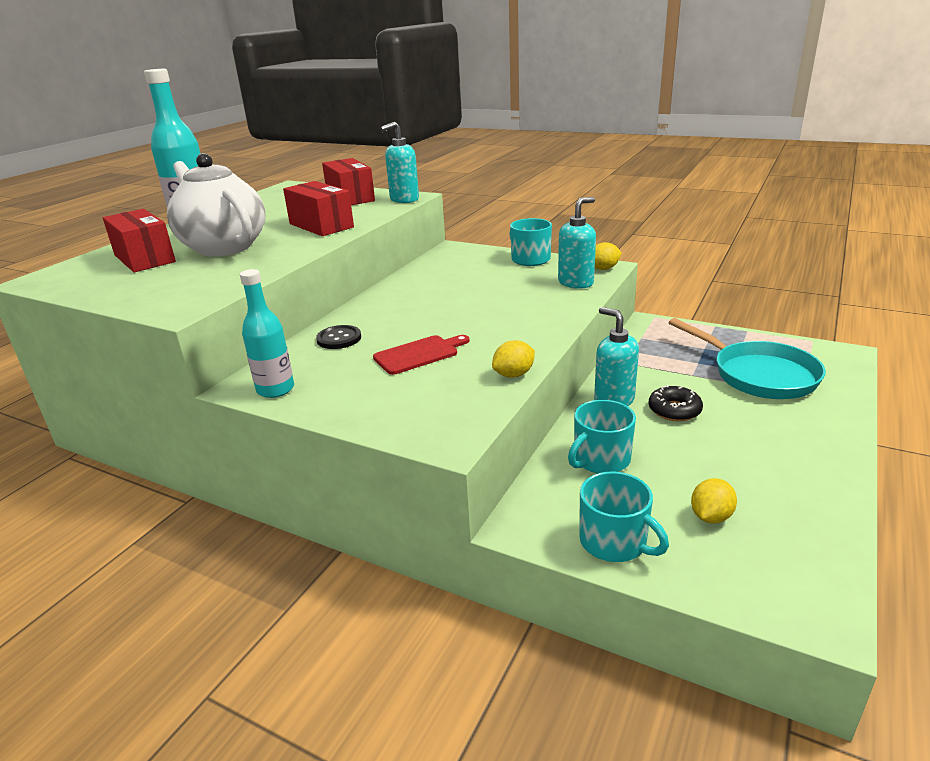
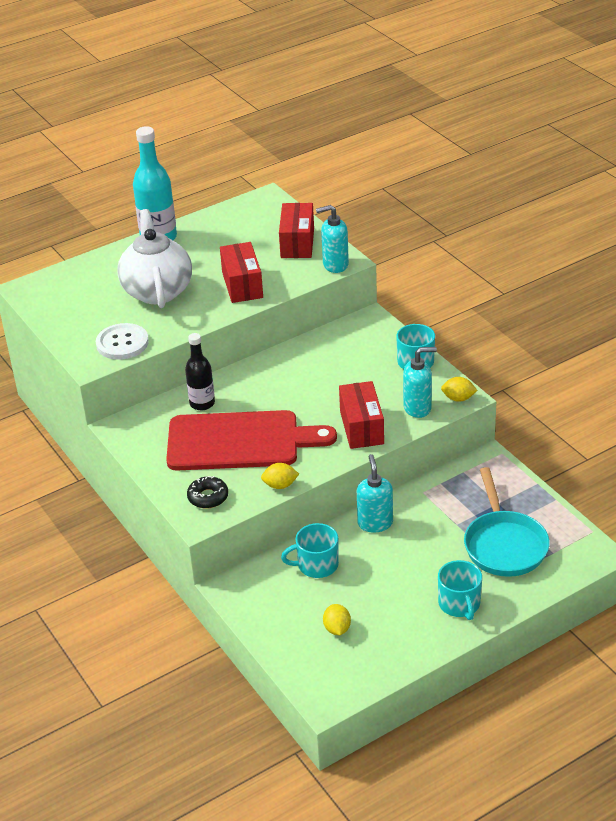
camera: 30 degrees right, 10 degrees up
red box [103,209,176,272] -> red box moved to [339,381,384,449]
turquoise bottle [240,269,294,398] -> none
black button [316,325,361,349] -> black bottle [185,333,215,410]
red cutting board [373,335,469,375] -> red cutting board [166,410,337,470], size x2.26
turquoise mug [579,472,669,562] -> turquoise mug moved to [438,560,482,620]
black donut [648,385,703,421] -> black donut moved to [187,476,228,509]
yellow lemon [691,478,737,523] -> yellow lemon turned 75 degrees counterclockwise [323,604,351,635]
none -> white button [96,323,149,360]

